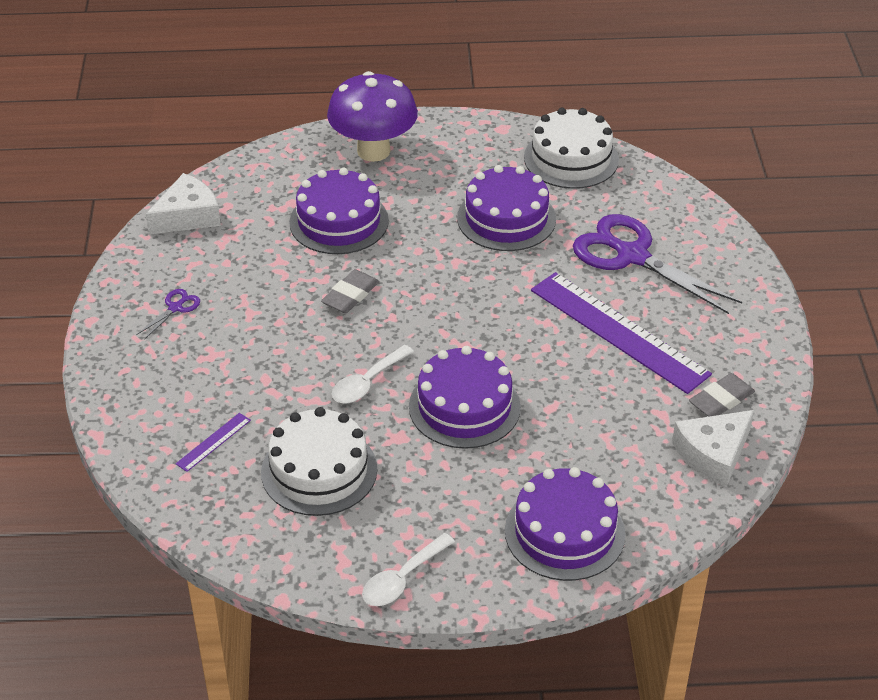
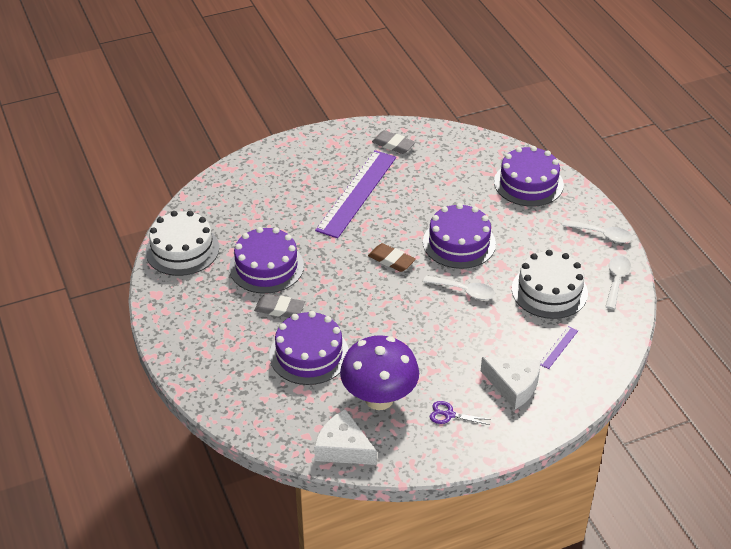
camera: 110 degrees left, 0 degrees up
purple ruler [176,413,251,472] -> purple ruler turned 75 degrees counterclockwise [540,326,578,369]
grey eraser [321,269,379,313] -> grey eraser moved to [254,294,305,318]
purple mushroom [327,71,418,162] -> purple mushroom moved to [340,335,419,410]
purple scissors [573,214,742,314] -> none
white cheese [672,410,754,487] -> white cheese moved to [481,357,541,409]
none -> brown eraser [368,243,416,272]
none -> white spoon [605,255,631,309]

